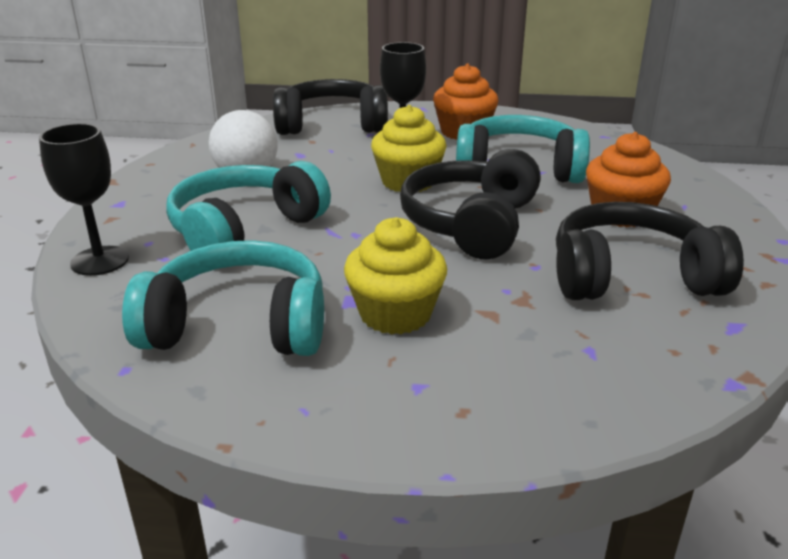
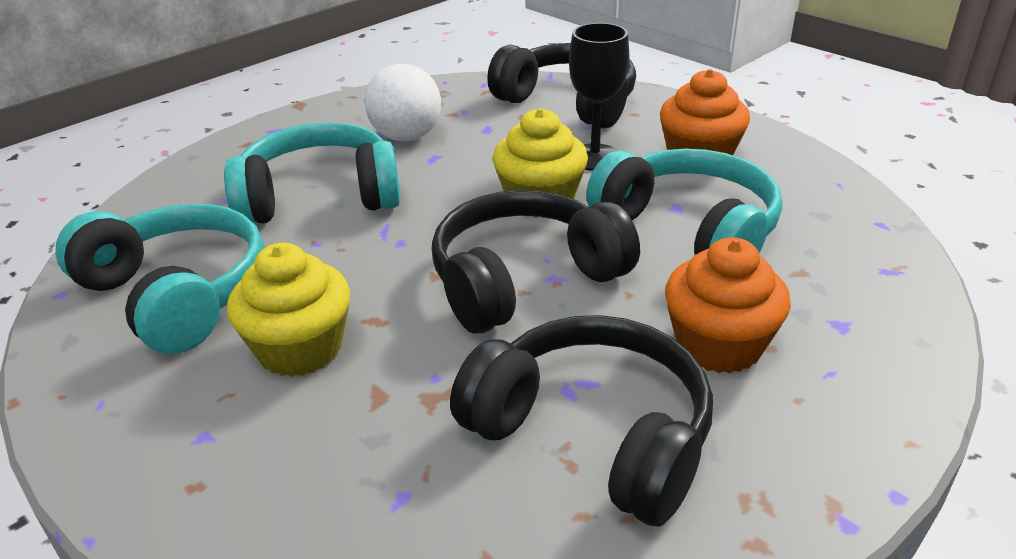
camera: 40 degrees right, 5 degrees up
black goblet [39,123,129,276] -> none

